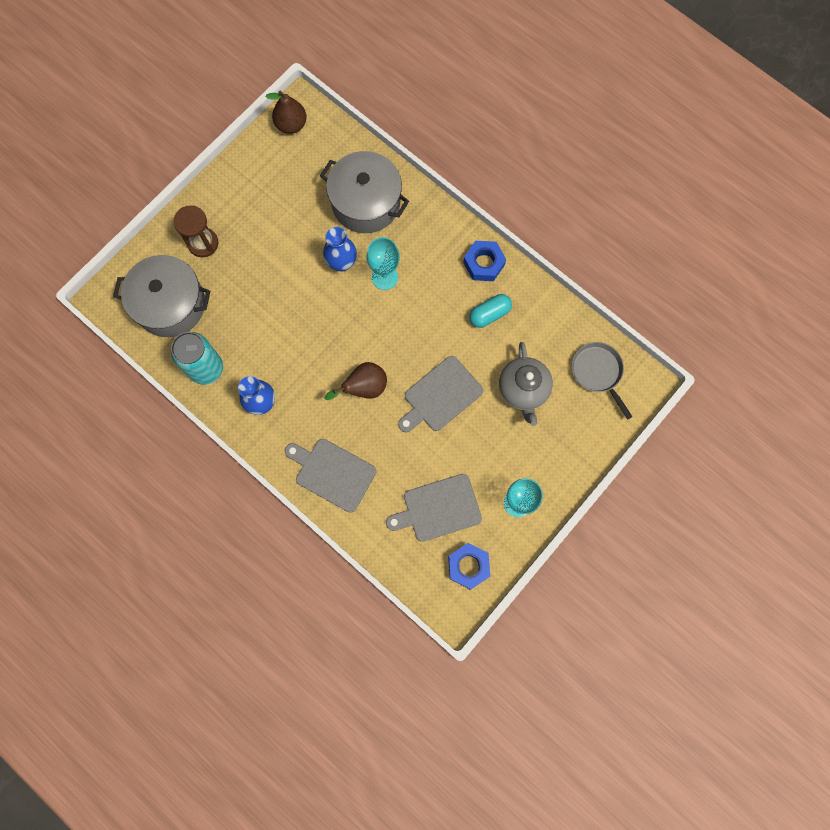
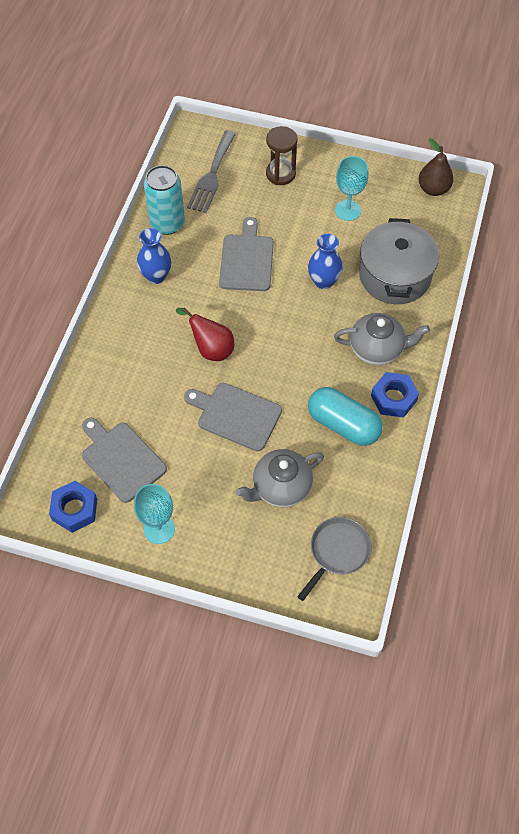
camera: 65 degrees right, 15 degrees down
grey pot [113,255,210,337] -> grey fork [187,131,236,213]
grey cutting board [285,439,376,513] -> grey cutting board moved to [219,217,274,291]
brown pear [325,362,387,400] -> red pear [176,307,234,361]
turquoise goblet [367,237,400,290] -> turquoise goblet moved to [335,156,369,221]
turquoise capsule [469,294,512,328] -> turquoise capsule [308,387,383,446], size x1.57
none -> grey teapot [334,313,430,365]

